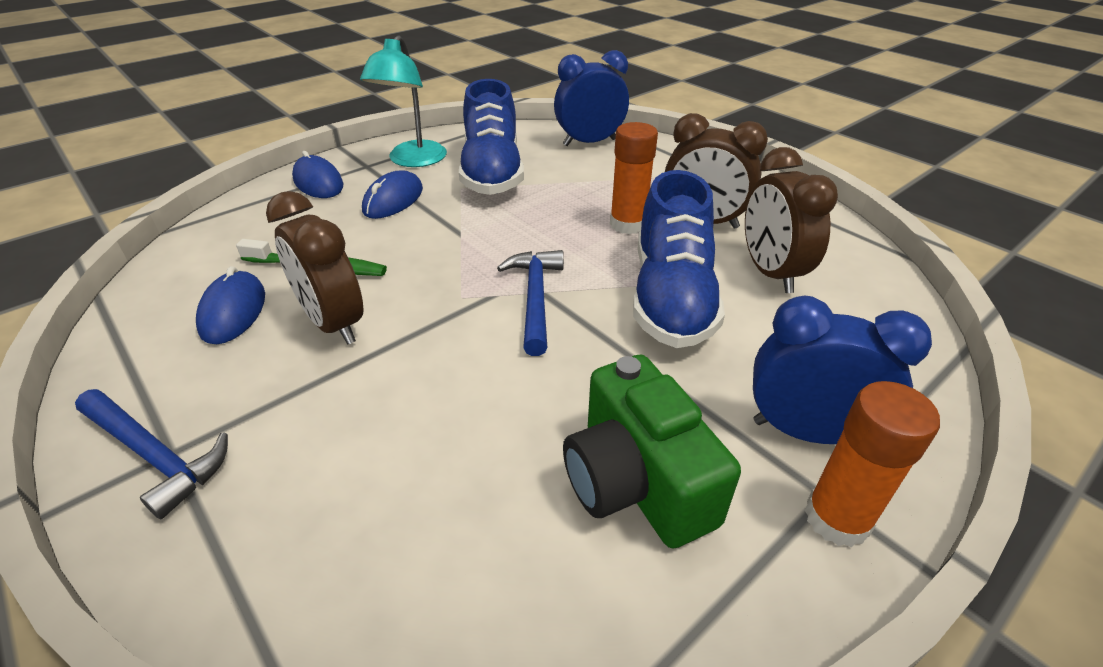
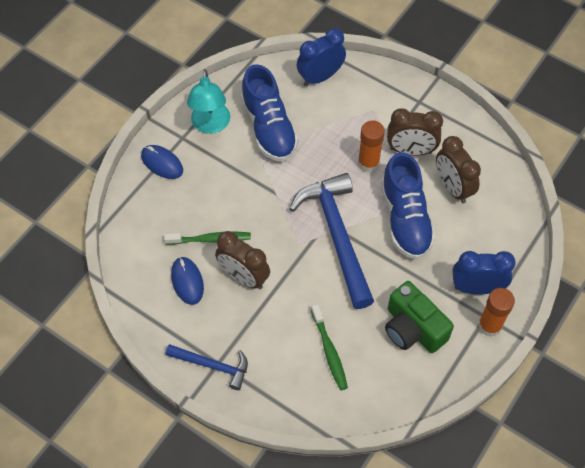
camera: 15 degrees left, 20 degrees up
blue mouse [362,171,423,219] -> none
blue hammer [497,250,564,356] -> blue hammer [289,173,374,309], size x1.85
none -> green toothbrush [311,304,348,390]

